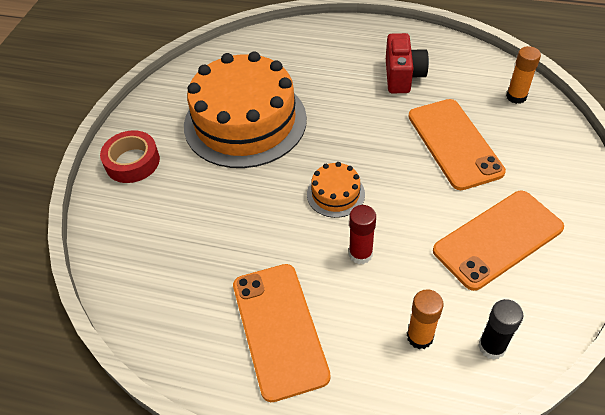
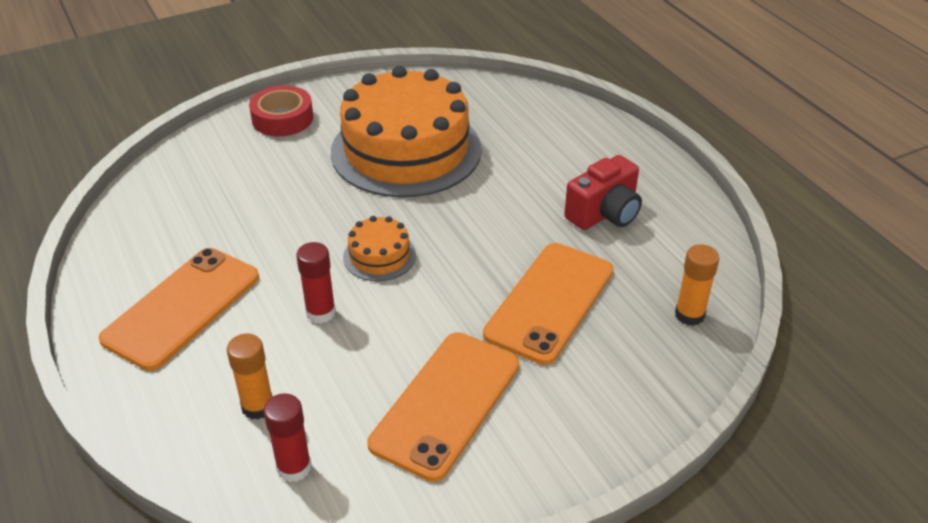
camera: 45 degrees right, 10 degrees down
orange phone [433,191,564,291] -> orange phone turned 75 degrees counterclockwise [367,332,519,482]
black glue stick [478,299,524,360] -> red glue stick [263,393,311,482]

